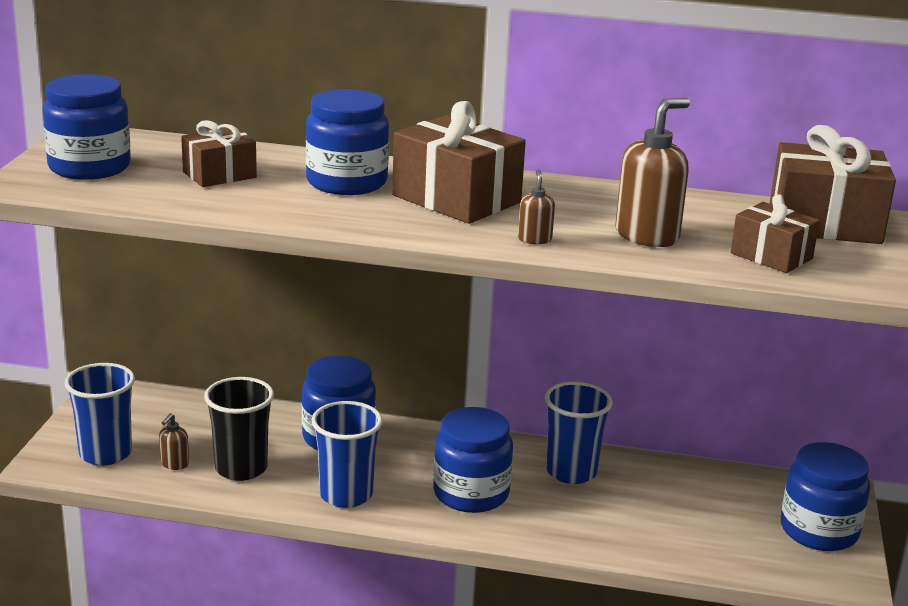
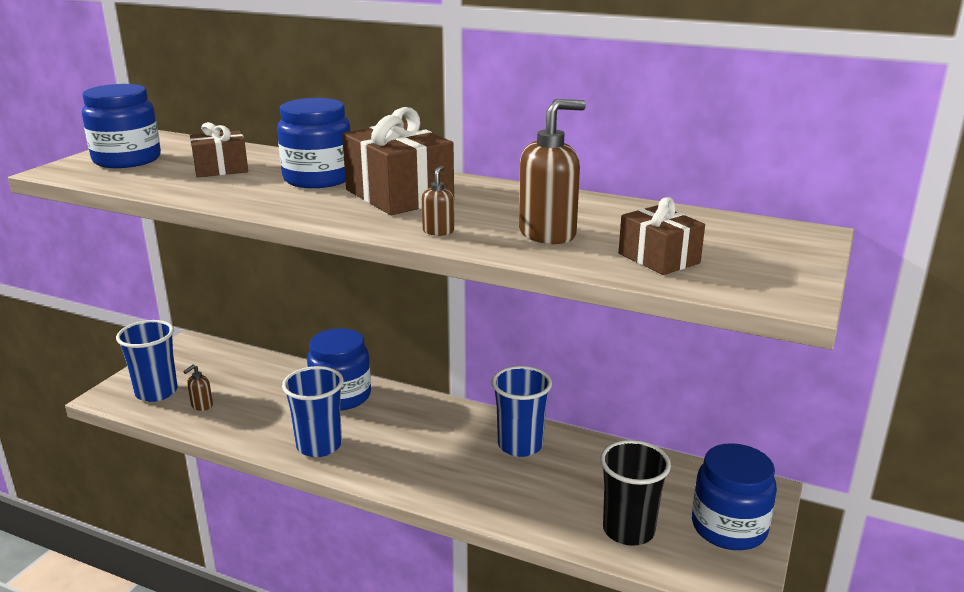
camera: 15 degrees right, 0 degrees up
black cup [204,377,274,481] -> black cup moved to [600,440,671,546]
blue jar [433,407,513,513] -> none
brown gift [770,125,896,244] -> none

